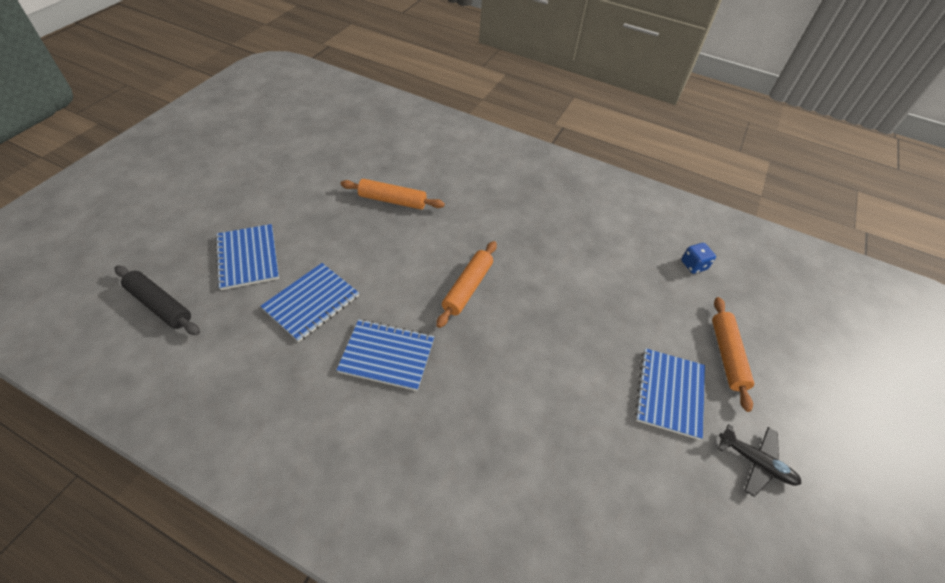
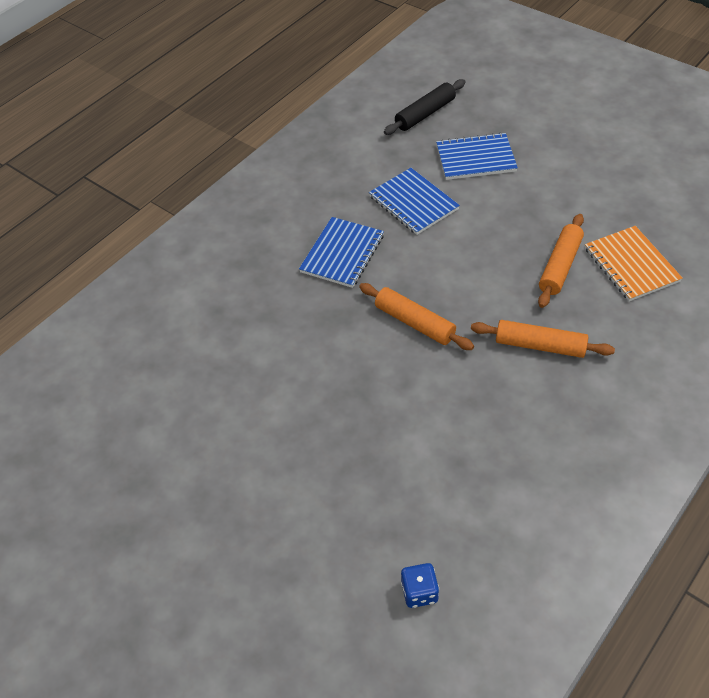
camera: 110 degrees right, 0 degrees up
blue notebook [635,348,705,440] -> none
orange rolling pin [712,297,754,412] -> orange rolling pin moved to [471,320,615,358]
black plane [718,424,802,497] -> none
none -> orange notebook [585,226,683,301]

